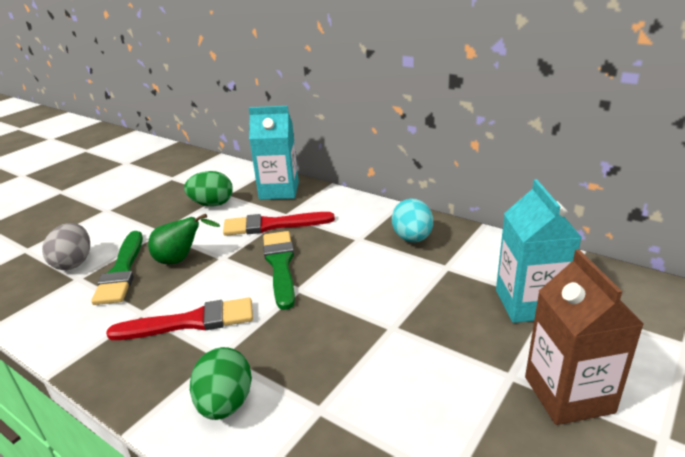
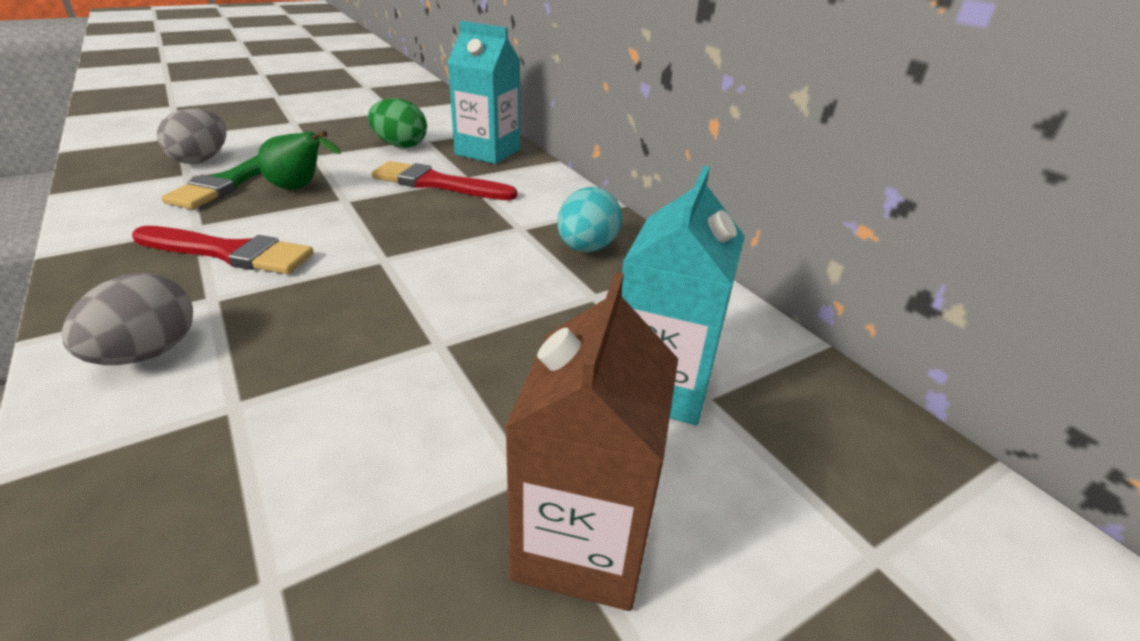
camera: 20 degrees right, 5 degrees up
green egg [190,347,252,420] -> grey egg [62,273,193,365]
green brush [263,231,295,310] -> none

